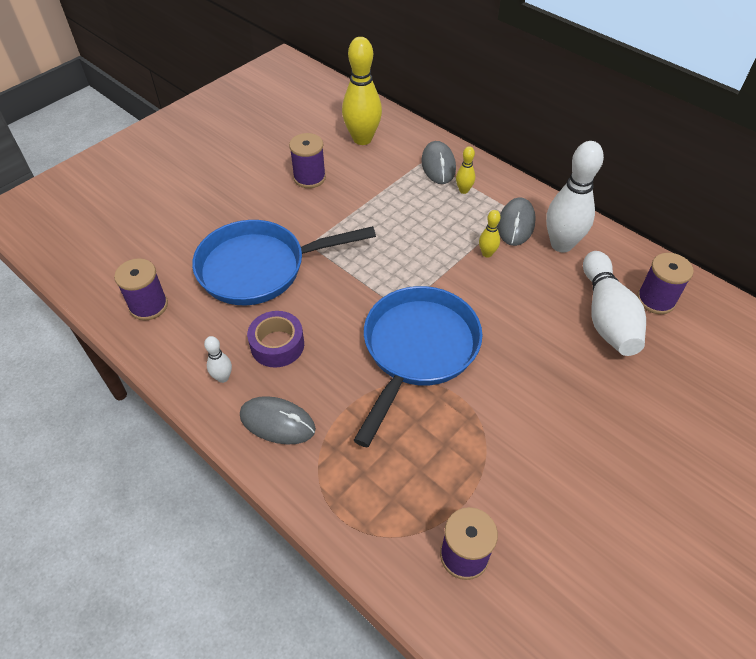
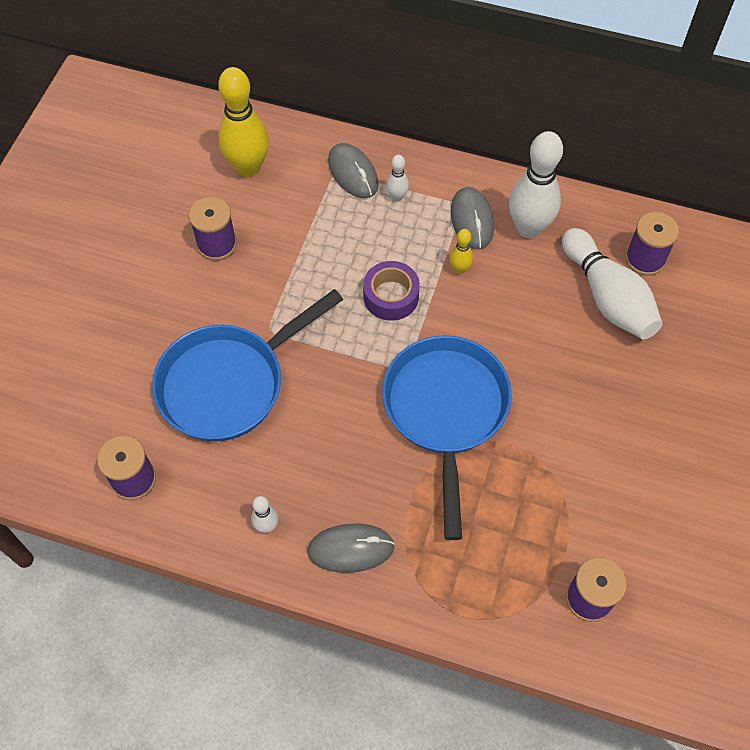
camera: 25 degrees left, 10 degrees up
purple tape [247,311,304,368] -> purple tape moved to [363,261,420,321]
yellow bowling pin [456,146,475,194] -> white bowling pin [386,155,409,202]

